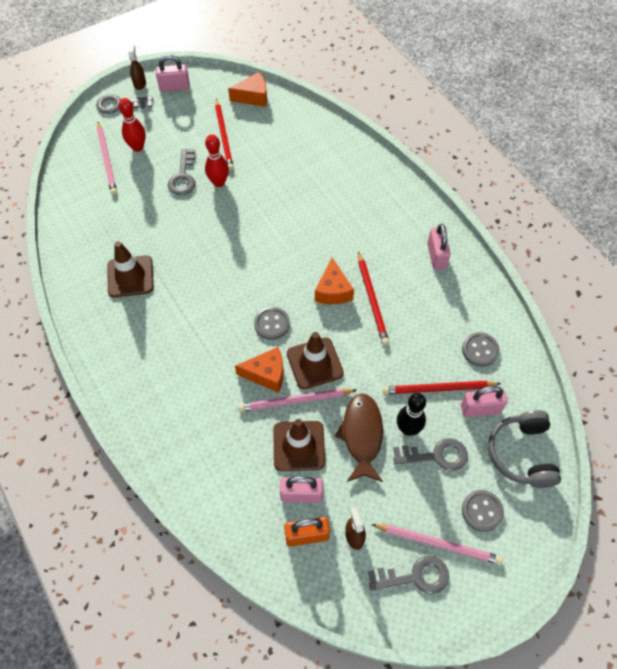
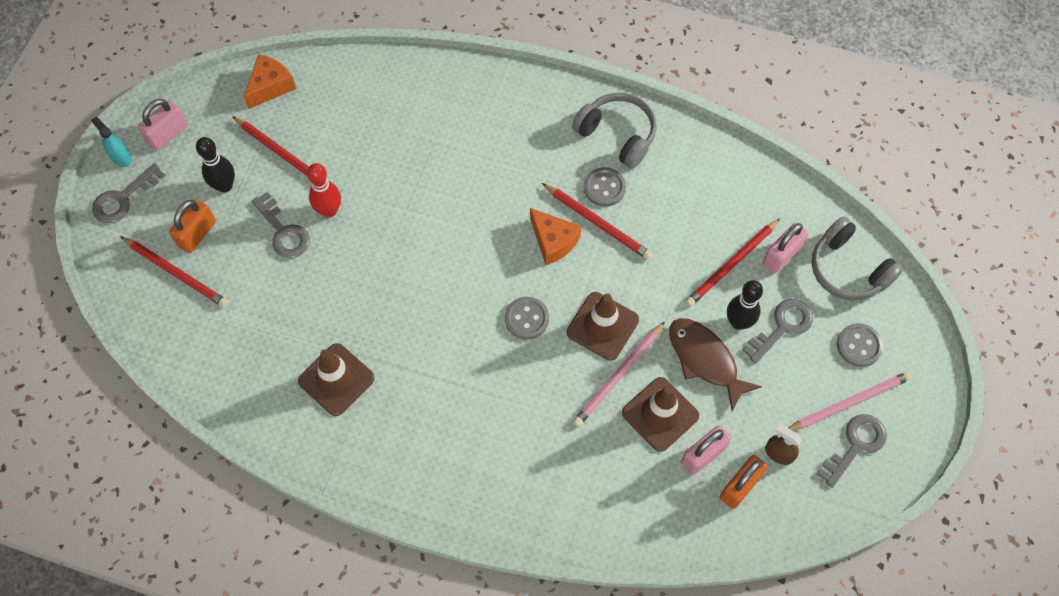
camera: 40 degrees left, 5 degrees up
pink pencil [97,122,117,195] -> red pencil [120,236,229,308]
red bowling pin [119,98,146,152] -> orange padlock [169,200,216,253]
brown spray bottle [128,44,146,90] -> turquoise spray bottle [91,117,132,167]
orange cheese [235,347,283,393] -> none
pink padlock [427,224,451,270] -> grey headphones [572,93,657,169]
grey button [462,332,500,367] -> grey button moved to [584,167,626,207]
none -> black bowling pin [196,137,235,193]

